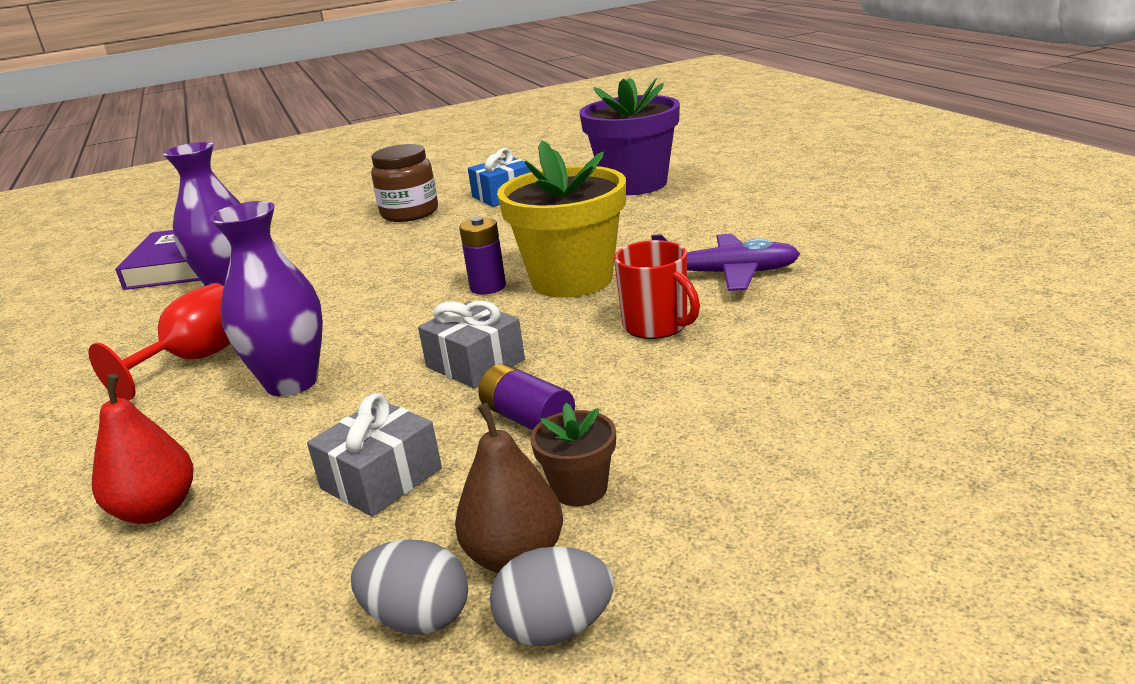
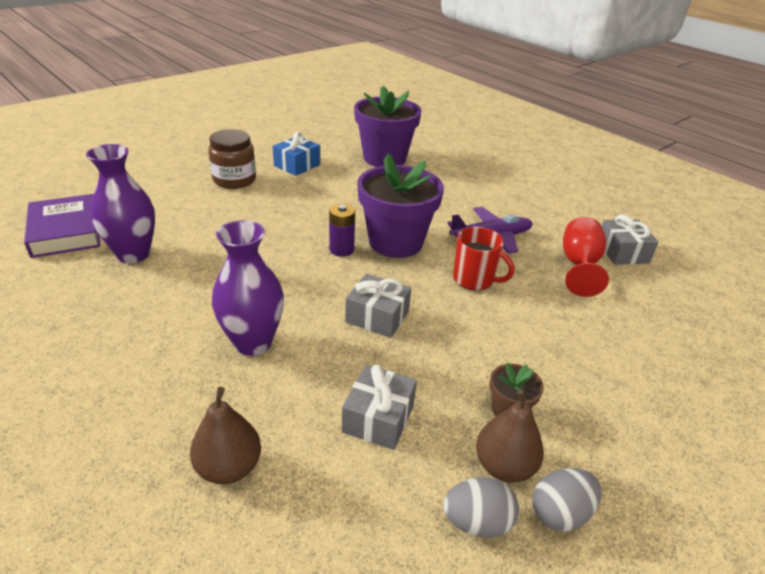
camera: 25 degrees left, 10 degrees up
red goblet [88,283,230,401] -> red goblet moved to [563,217,609,297]
red pear [92,374,193,524] -> brown pear [190,387,261,484]
purple battery [478,364,575,430] -> none
yellow flower pot [497,140,626,298] -> purple flower pot [357,153,444,258]
none -> grey gift [602,215,659,265]

